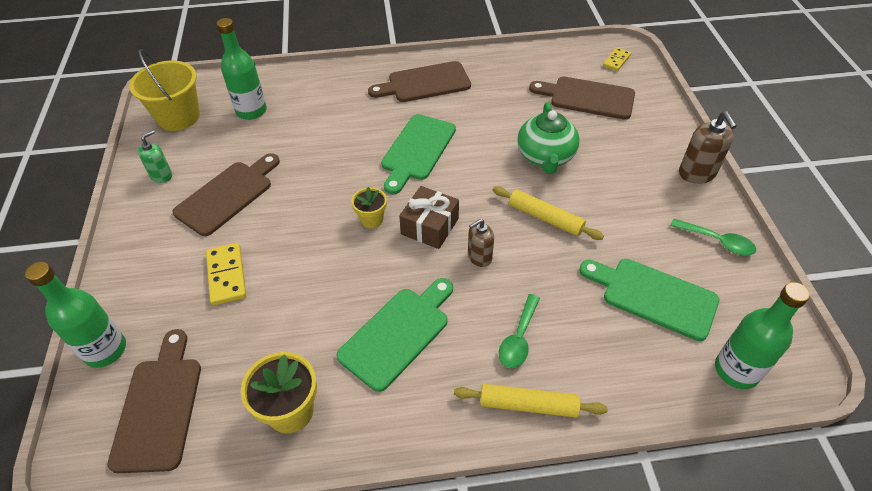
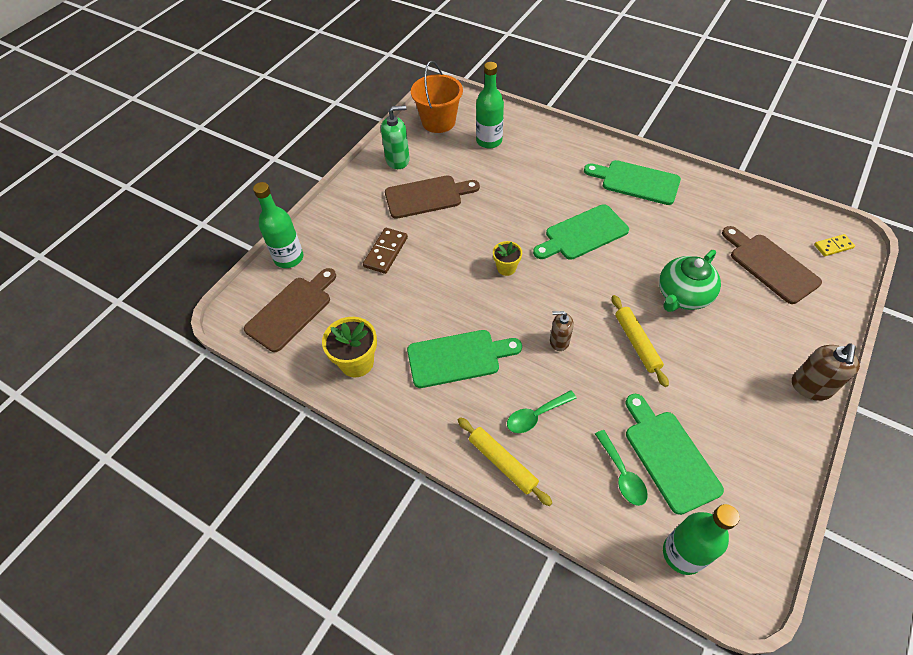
camera: 40 degrees right, 5 degrees up
yellow bucket [129,49,200,131] -> orange bucket [411,61,463,133]
green soap dispenser [138,130,172,183] -> green soap dispenser [381,105,410,169], size x1.52
yellow domino [206,243,246,305] -> brown domino [363,228,408,274]
brown cutting board [368,61,471,102] -> green cutting board [584,160,681,205]
brown gift [399,186,459,249] -> none
green spoon [670,219,756,255] -> green spoon moved to [595,430,648,506]

